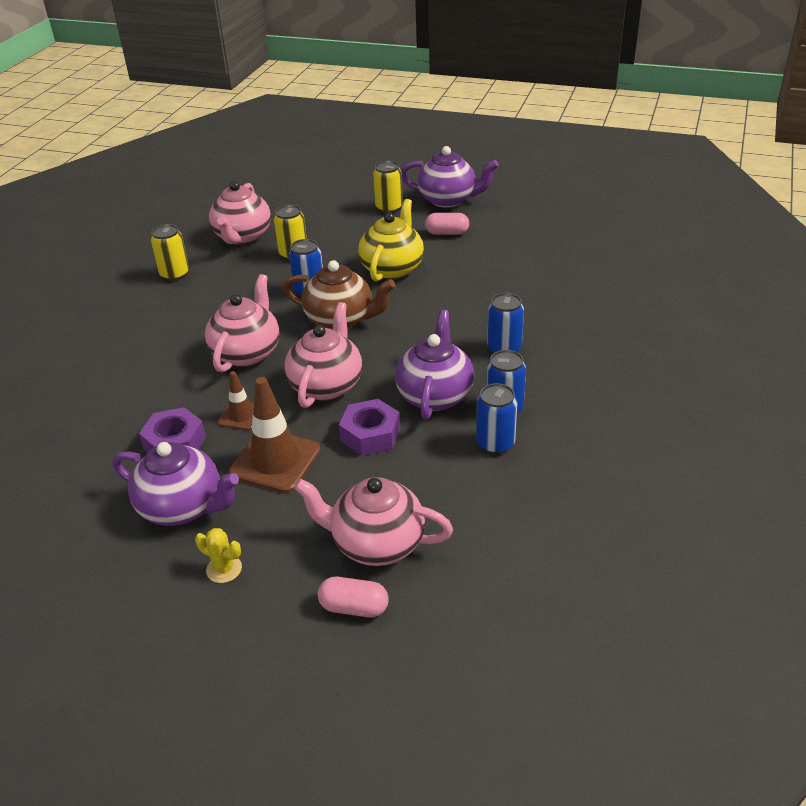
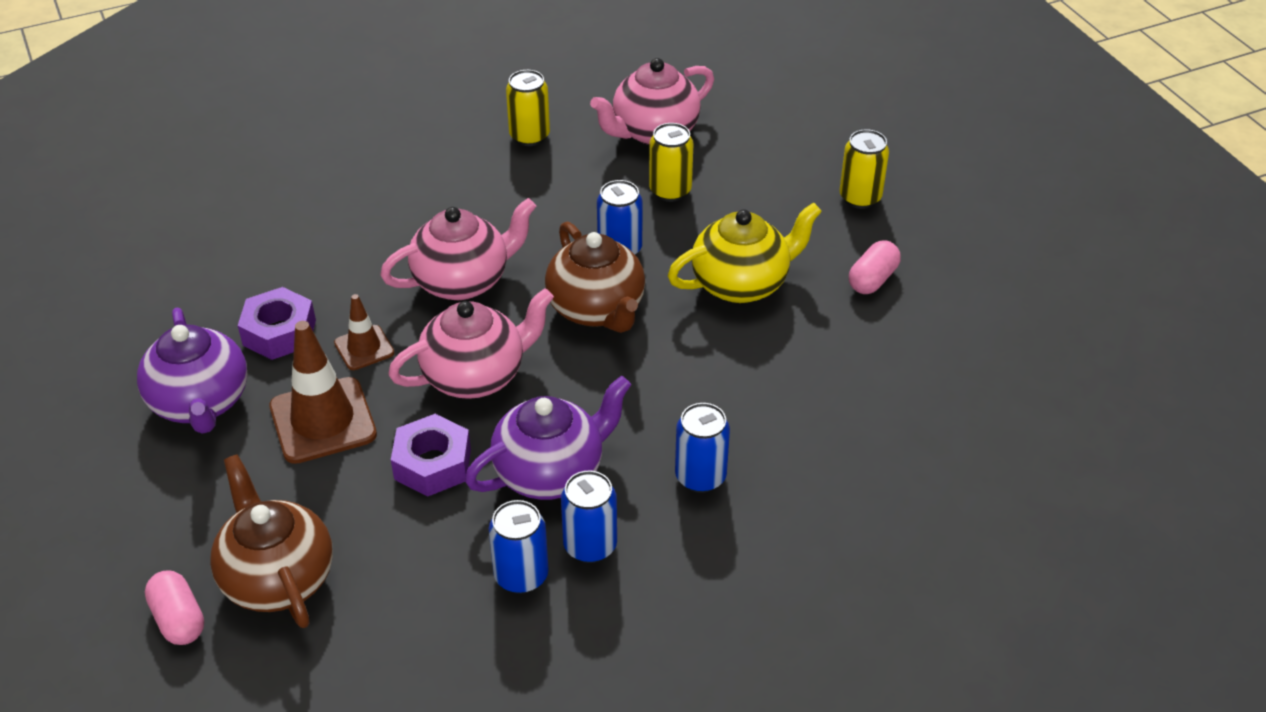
camera: 45 degrees right, 5 degrees up
yellow cactus [195,528,242,583] -> none
pink teapot [294,477,453,566] -> brown teapot [210,454,333,628]
purple teapot [401,146,499,208] -> none
pink capsule [425,213,469,235] -> pink capsule turned 75 degrees clockwise [849,240,901,294]

